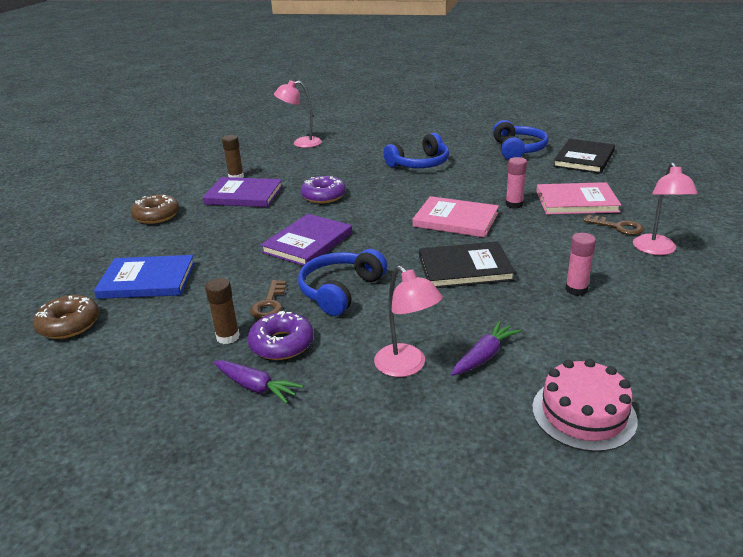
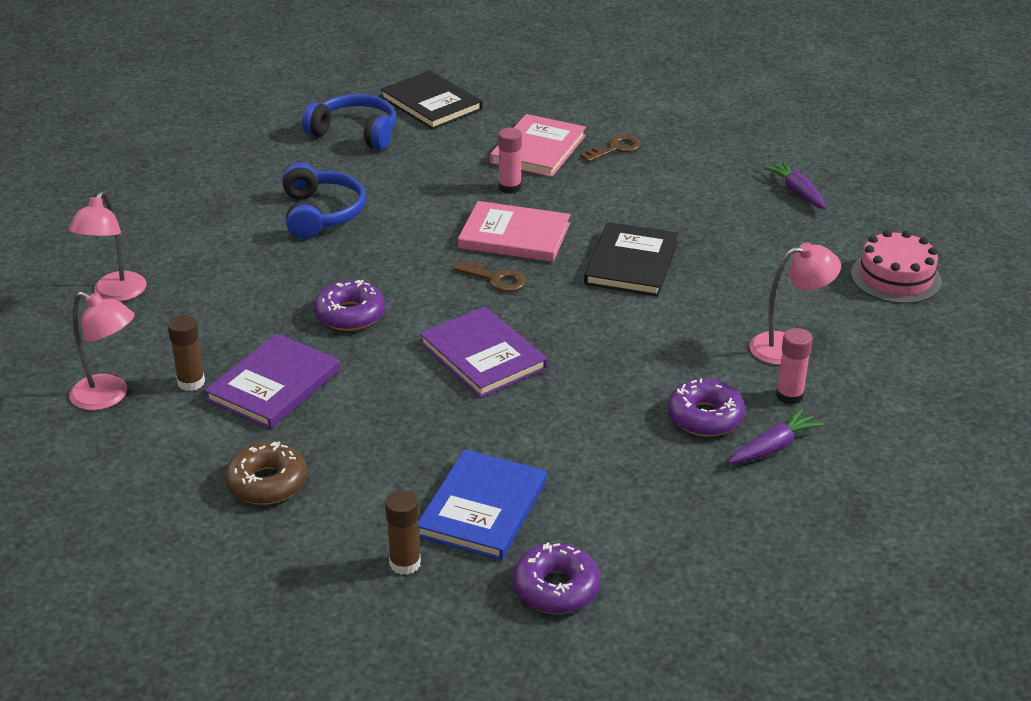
camera: 70 degrees left, 5 degrees up
brown donut [33,295,99,339] -> purple donut [513,542,601,614]
brown glue stick [205,278,240,344] -> brown glue stick moved to [385,490,421,575]
brown key [250,280,286,319] -> brown key moved to [453,259,526,292]
blue headphones [298,249,387,316] -> none
pink book [413,196,499,238] -> pink book turned 60 degrees clockwise [458,201,570,262]
purple carrot [451,321,521,376] -> purple carrot moved to [763,161,826,209]
pink glue stick [565,233,596,296] -> pink glue stick moved to [776,328,813,405]
pink lamp [633,162,698,255] -> pink lamp moved to [69,291,135,410]

